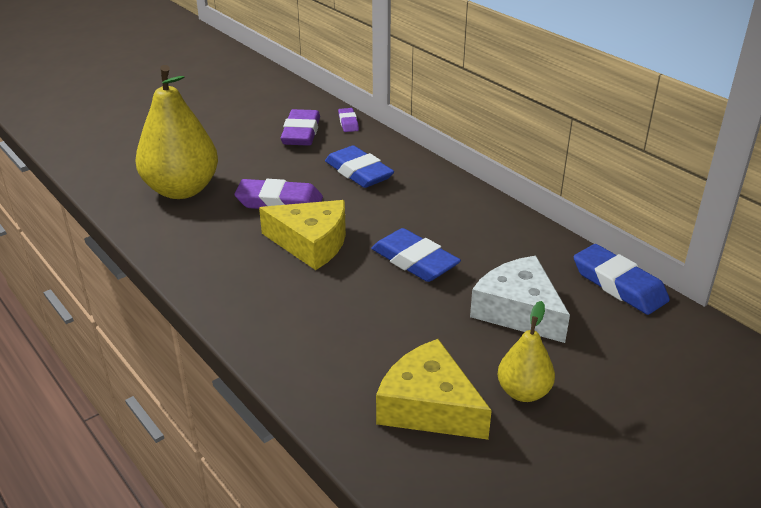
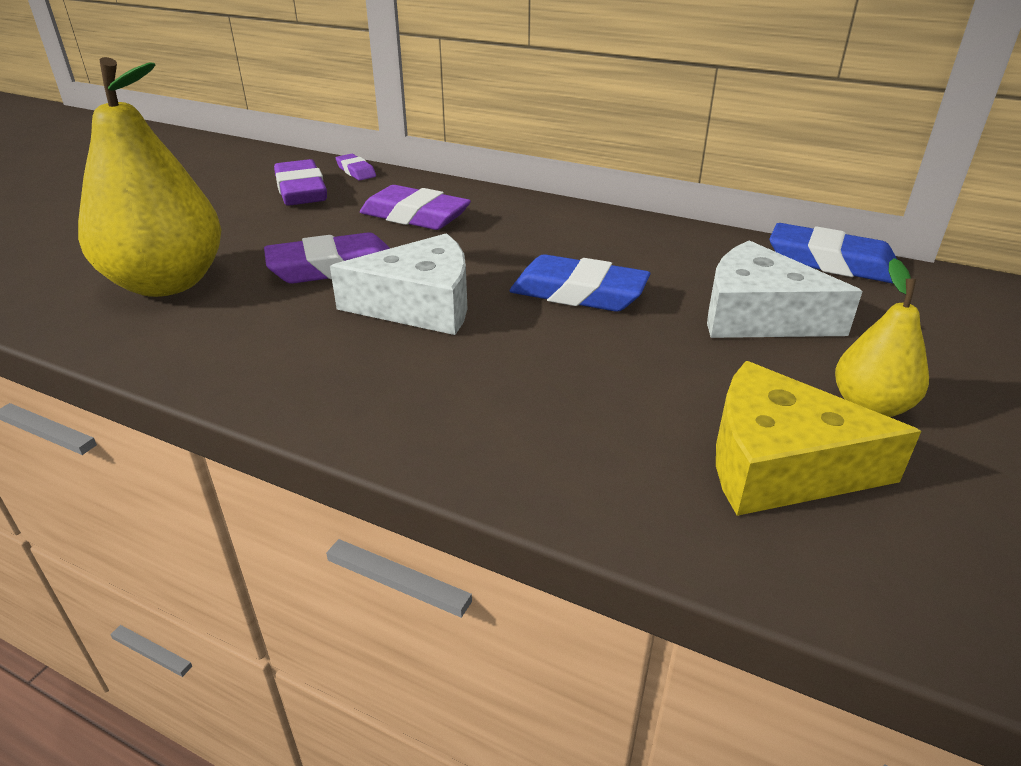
camera: 25 degrees left, 0 degrees up
yellow cheese [259,200,346,270] -> white cheese [330,233,467,335]
blue eraser [325,145,394,188] -> purple eraser [360,185,471,230]

